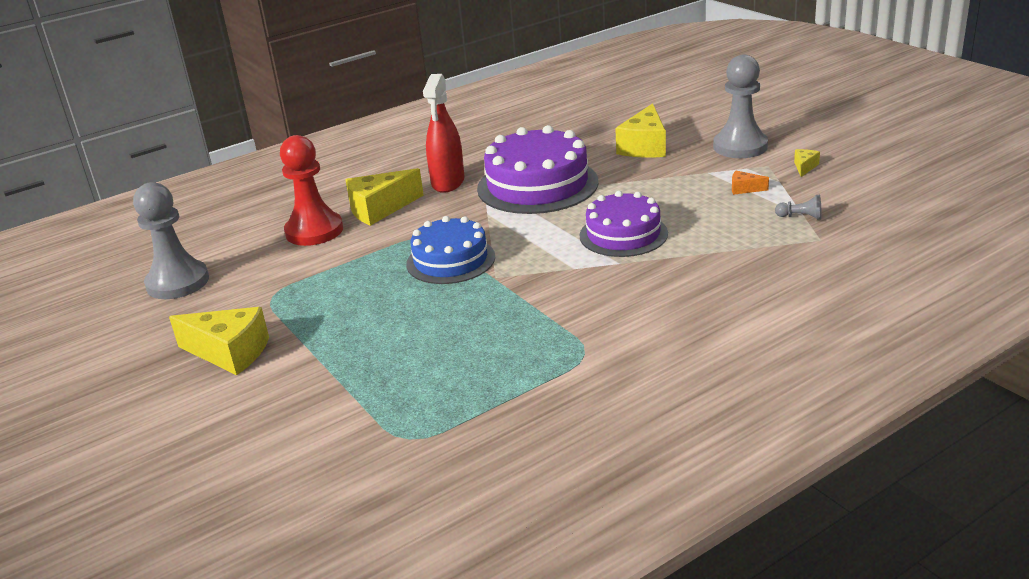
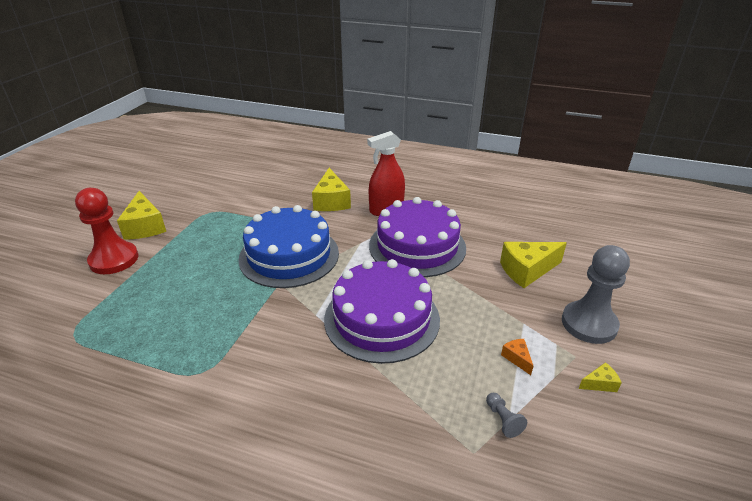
camera: 50 degrees right, 5 degrees up
grey pawn [133,182,209,299] -> none
red pawn [280,135,343,246] -> red pawn moved to [75,188,138,274]
yellow cheese [345,168,424,226] -> yellow cheese turned 120 degrees counterclockwise [312,168,351,211]
blue cake [406,216,495,284] -> blue cake [238,205,339,288], size x1.53
purple cake [579,191,668,257] -> purple cake [324,259,440,364], size x1.53

